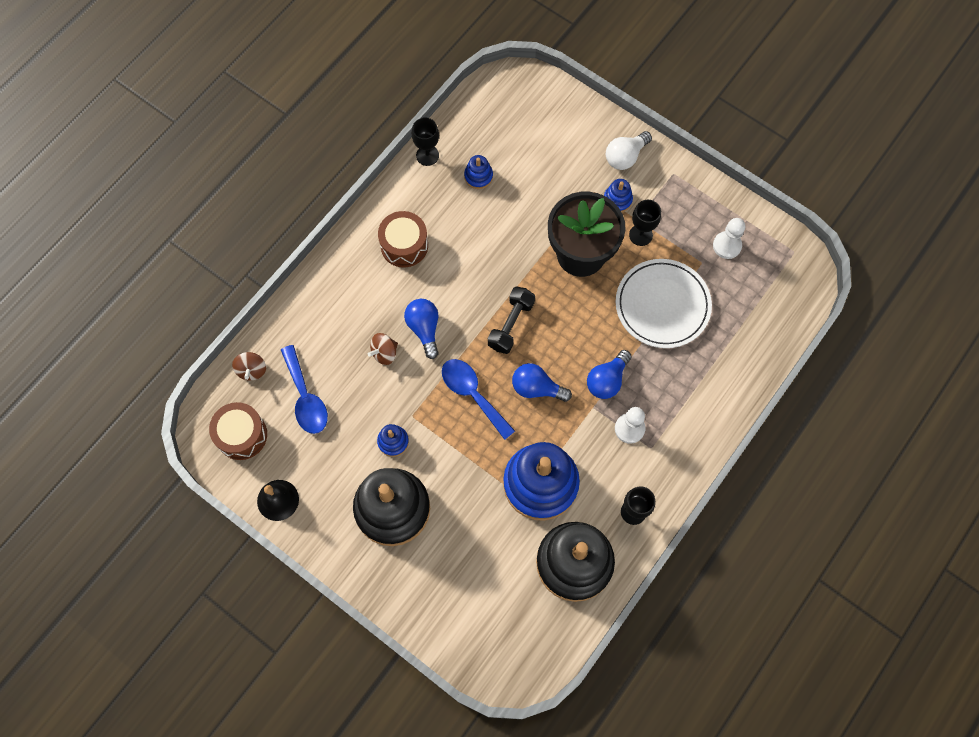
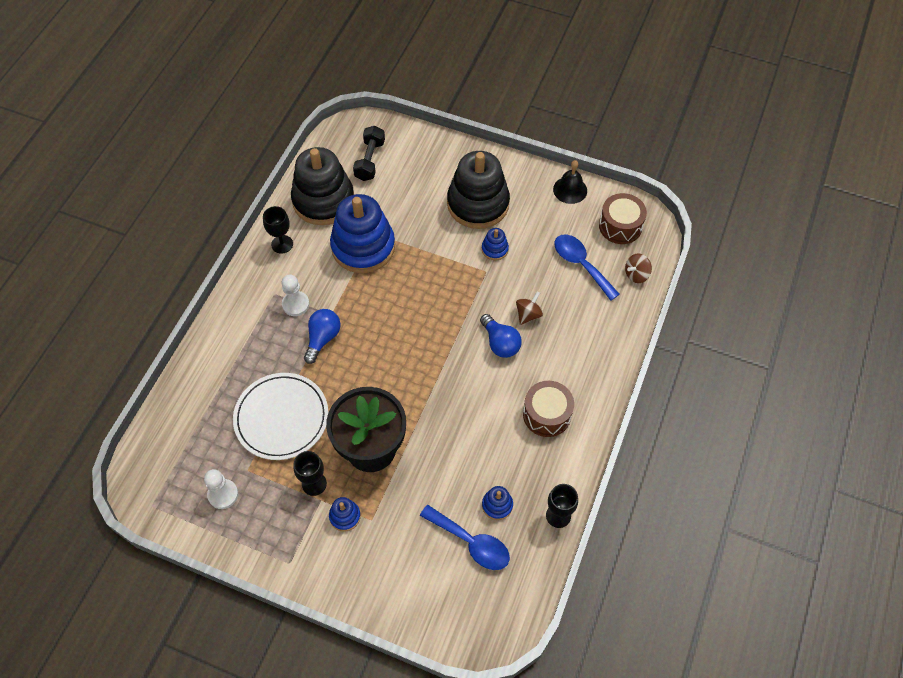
camera: 165 degrees right, 10 degrees down
brown spinning top [232,352,266,381] -> brown spinning top turned 105 degrees counterclockwise [625,253,652,283]
blue spoon [442,359,515,440] -> blue spoon moved to [420,505,510,570]
black dumbbell [488,286,535,354] -> black dumbbell moved to [353,126,385,181]
blue light bulb [512,363,572,402] -> none
white light bulb [606,131,652,170] -> none

